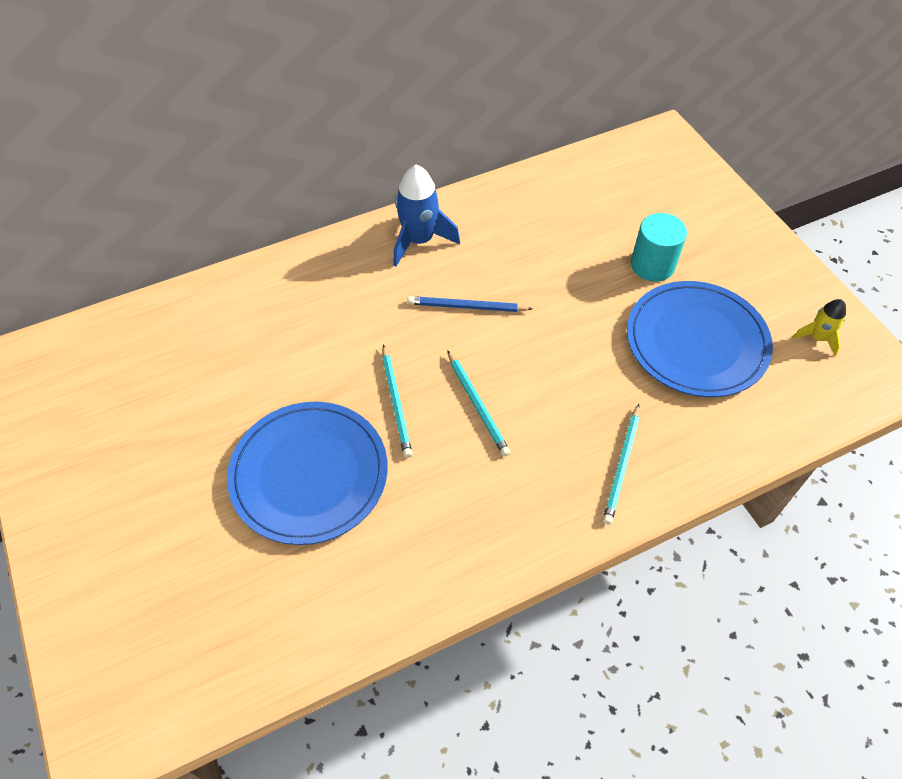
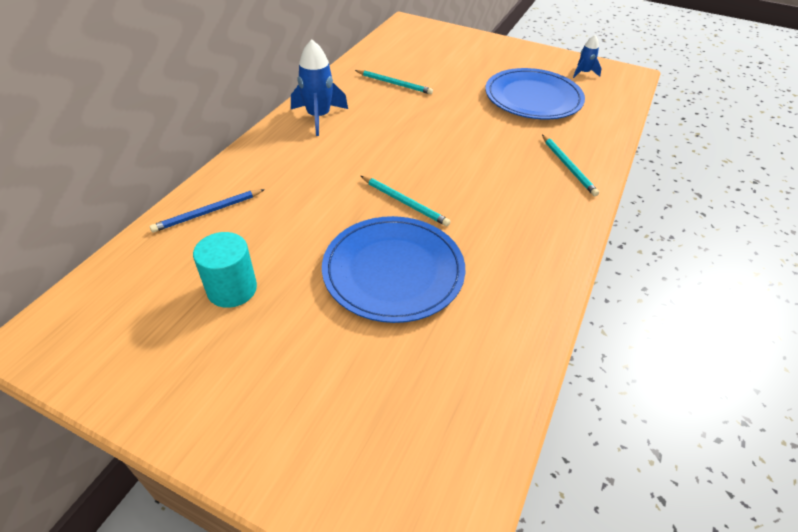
camera: 40 degrees left, 10 degrees down
blue pencil [408,296,533,312] -> blue pencil moved to [150,189,265,232]
turquoise pencil [447,350,511,456] -> turquoise pencil moved to [355,70,433,94]
turquoise cylinder [631,213,687,282] -> turquoise cylinder moved to [193,232,257,308]
yellow rocket [792,299,846,356] -> blue rocket [573,35,602,78]

